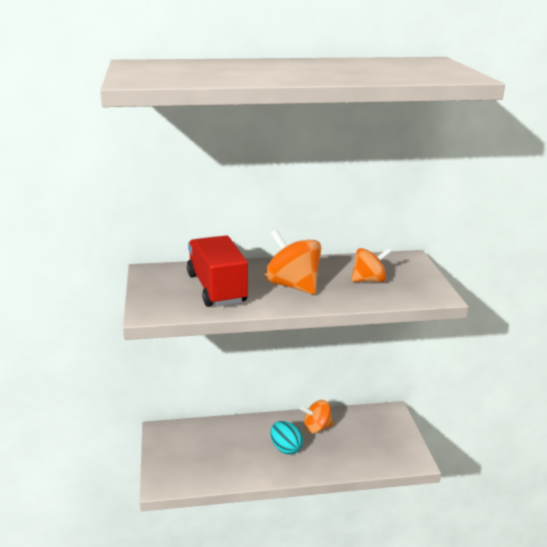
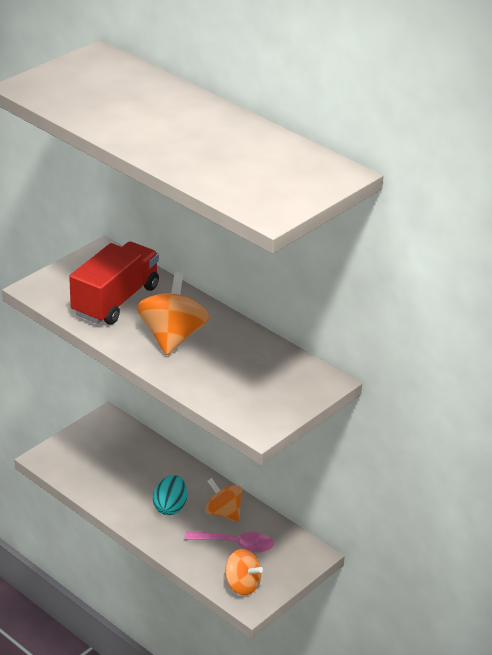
camera: 50 degrees right, 10 degrees up
orange spinning top [351,248,391,282] -> orange spinning top moved to [224,549,263,595]
none -> pink spoon [184,531,274,552]

